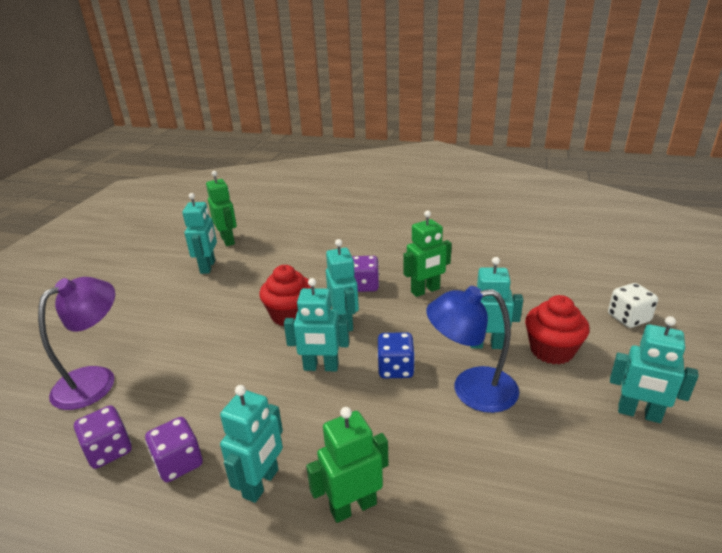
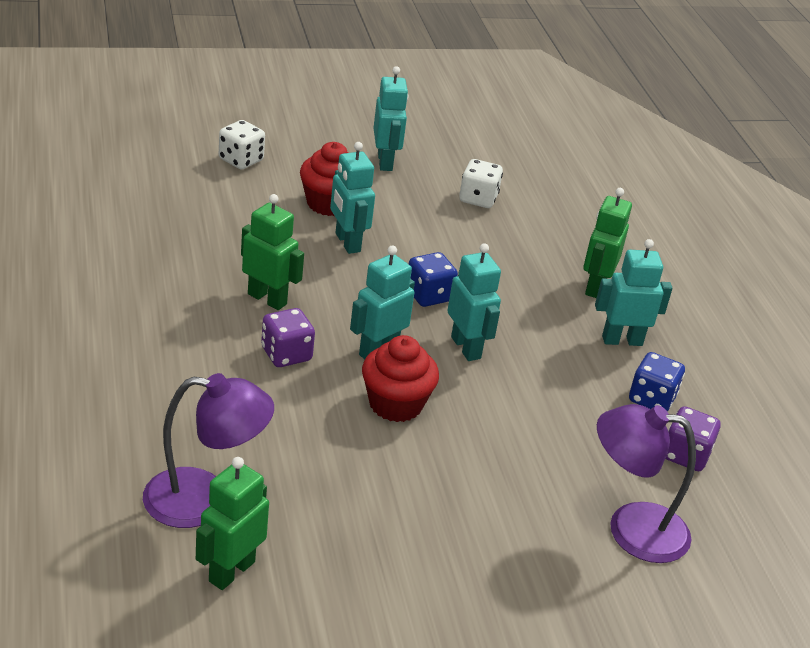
camera: 125 degrees left, 5 degrees up
purple dice [145,417,203,482] -> blue dice [629,352,685,412]
turquoise robot [182,193,217,274] -> none
green robot [306,407,389,523] -> green robot turned 75 degrees clockwise [583,188,632,298]
blue lamp [426,286,519,413] -> none
none -> purple lamp [143,373,274,528]
none -> white dice [459,159,503,208]

